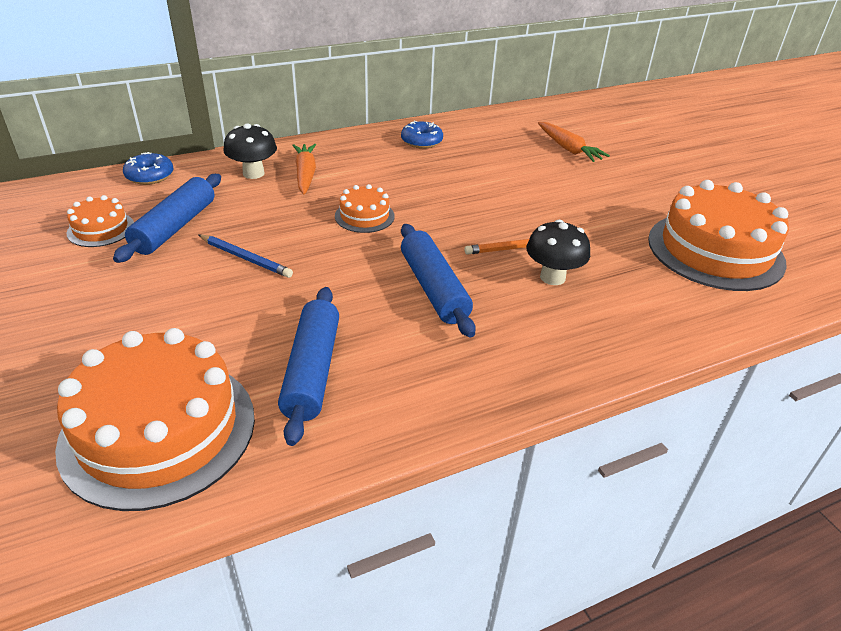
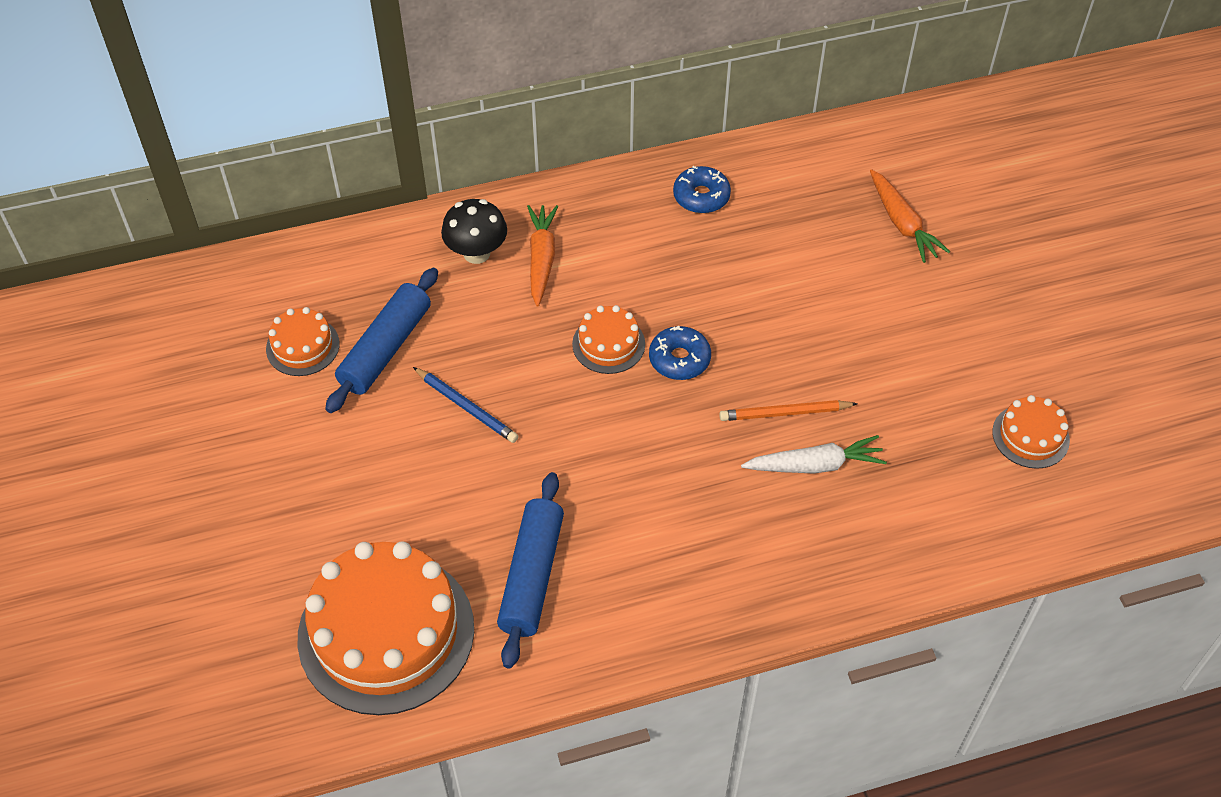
camera: 10 degrees right, 15 degrees up
blue donut [123,152,173,185] -> blue donut moved to [649,326,711,380]
blue rolling pin [401,224,476,338] -> none
black mushroom [527,220,590,285] -> white carrot [741,435,887,474]
orange cake [648,180,789,291] -> orange cake [992,395,1070,469], size x0.47

